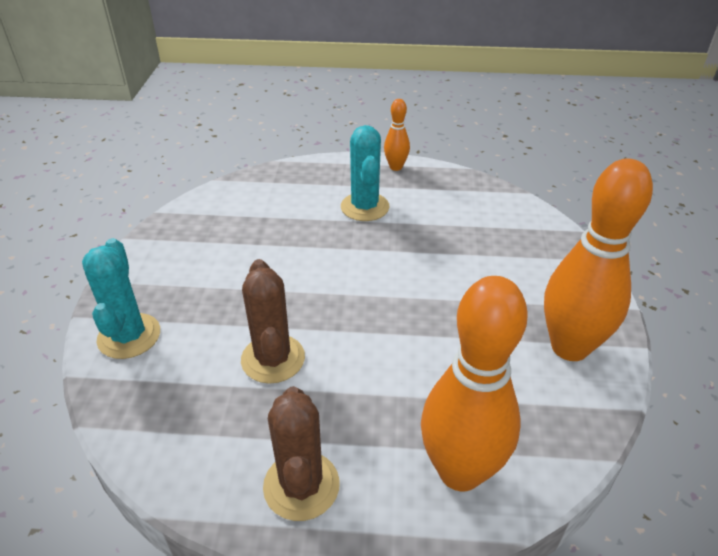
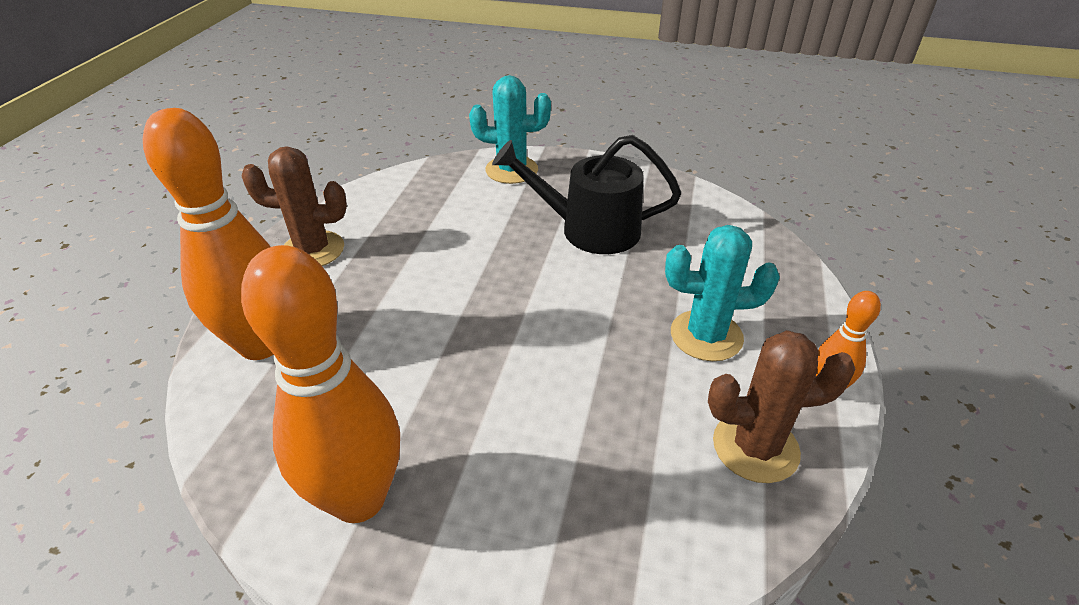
camera: 100 degrees right, 0 degrees up
brown cactus [241,259,305,384] -> brown cactus moved to [708,330,855,483]
none -> black watering can [492,135,681,254]

